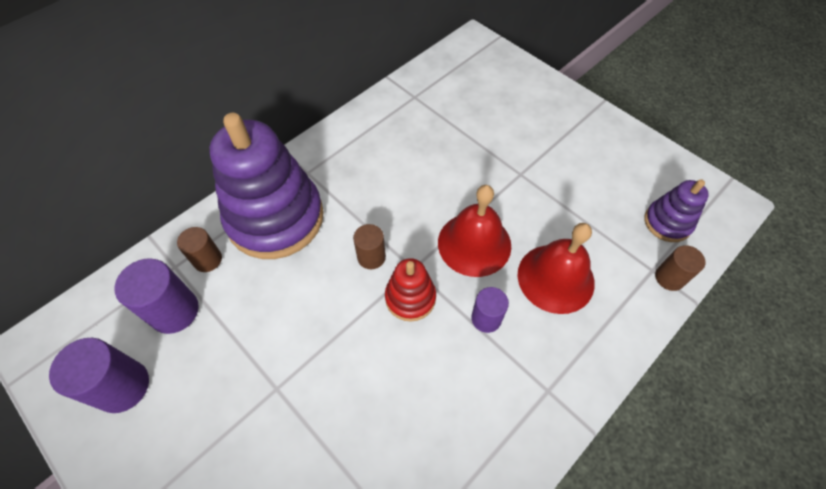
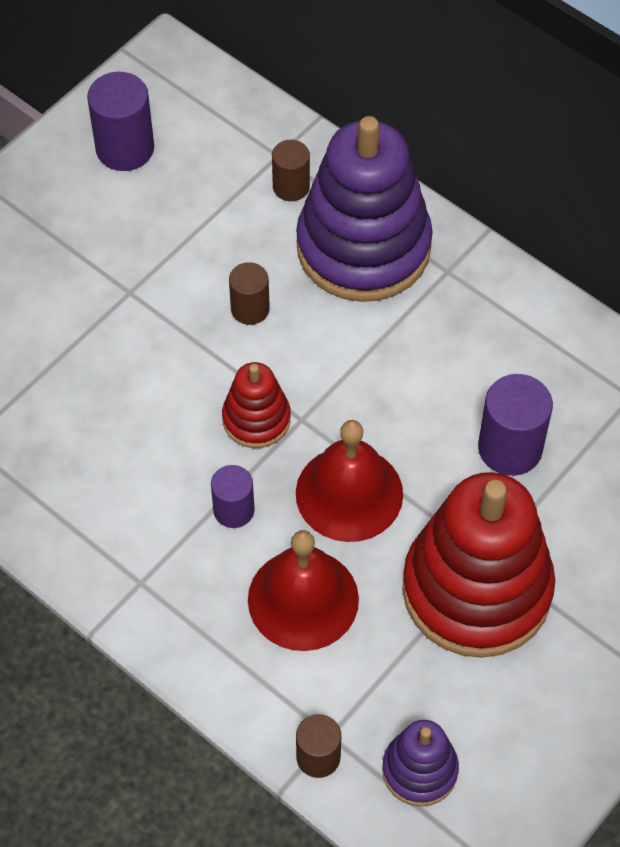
camera: 85 degrees right, 0 degrees up
purple cylinder [115,258,199,334] -> purple cylinder moved to [478,374,553,476]
brown cylinder [353,224,386,269] -> brown cylinder moved to [229,262,270,325]
none -> red stacking toy [402,472,555,658]

